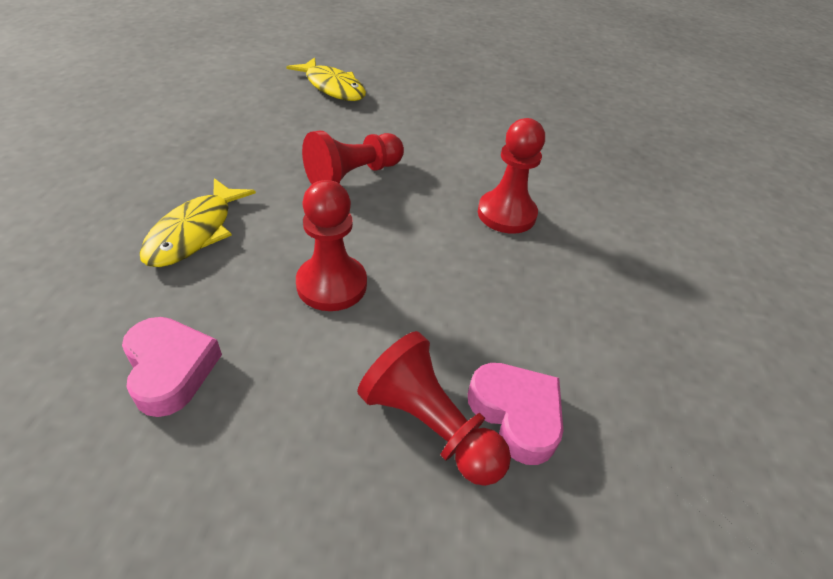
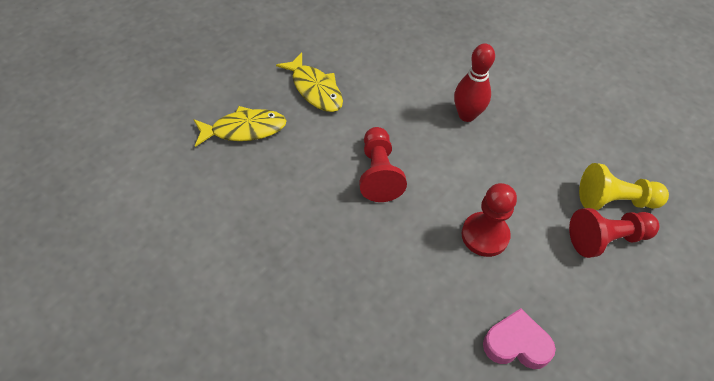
camera: 55 degrees left, 10 degrees up
yellow fish [139,178,256,267] -> yellow fish moved to [276,52,343,112]
pink heart [468,363,563,465] -> yellow pawn [579,163,669,210]
red pawn [478,118,545,234] -> red bowling pin [454,44,495,122]

